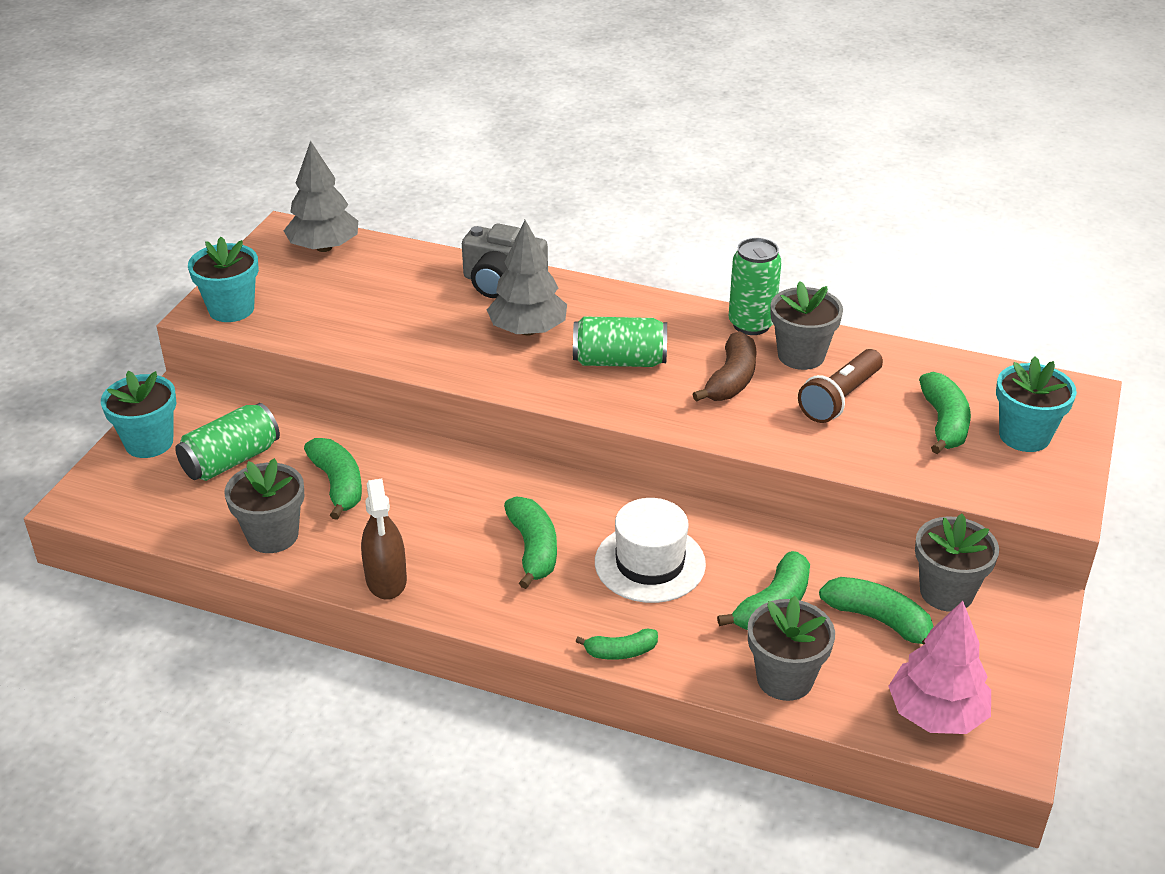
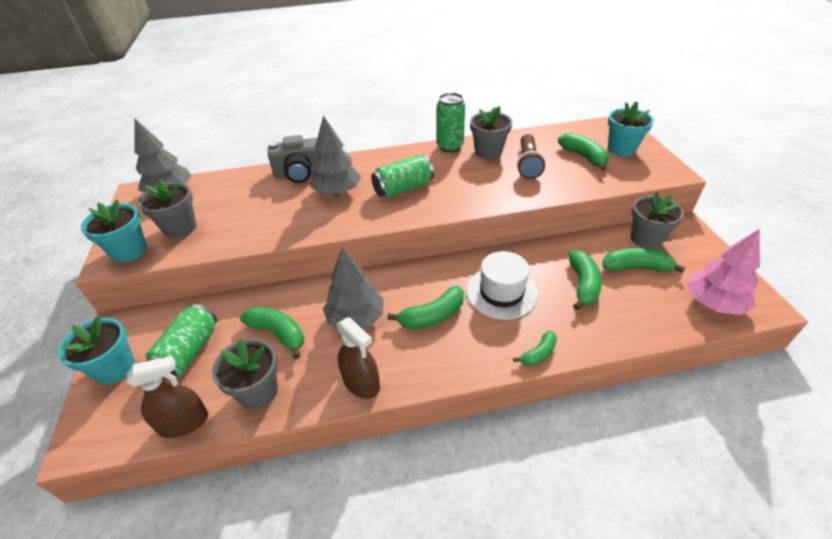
camera: 30 degrees left, 5 degrees up
green banana [504,497,557,589] -> green banana turned 105 degrees clockwise [388,286,464,329]
brown banana [692,331,757,402] -> none
grey flower pot [748,596,835,701] -> grey flower pot moved to [138,179,197,238]
none -> brown spray bottle [126,356,208,438]
none -> grey tree [323,248,383,329]

